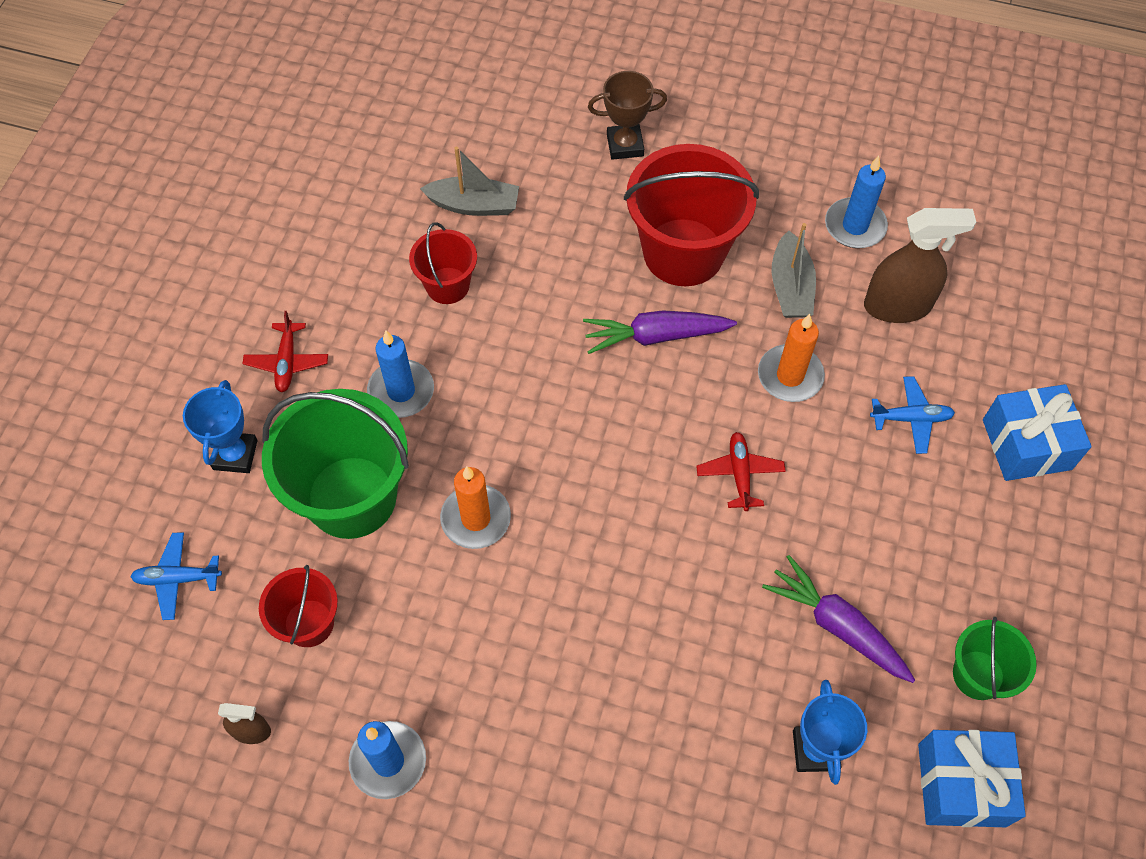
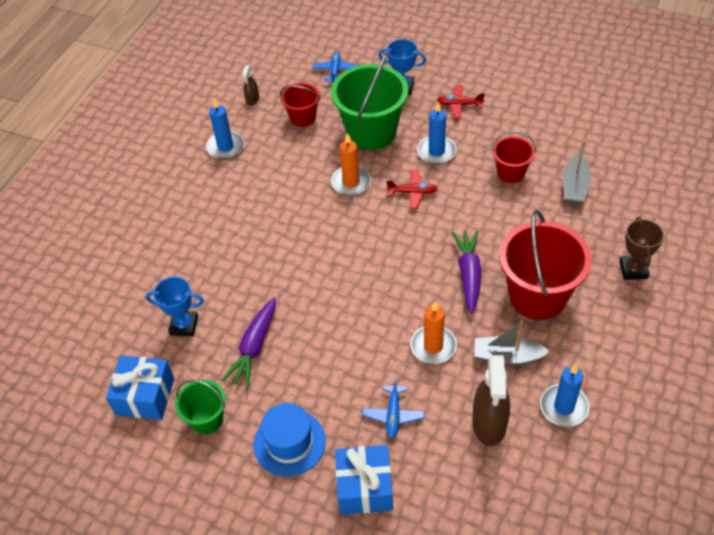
camera: 100 degrees right, 10 degrees down
red plane [696,432,786,511] -> red plane moved to [387,170,438,209]
purple carrot [762,555,915,683] -> purple carrot turned 150 degrees clockwise [222,297,276,388]
none -> blue hat [253,403,326,477]

